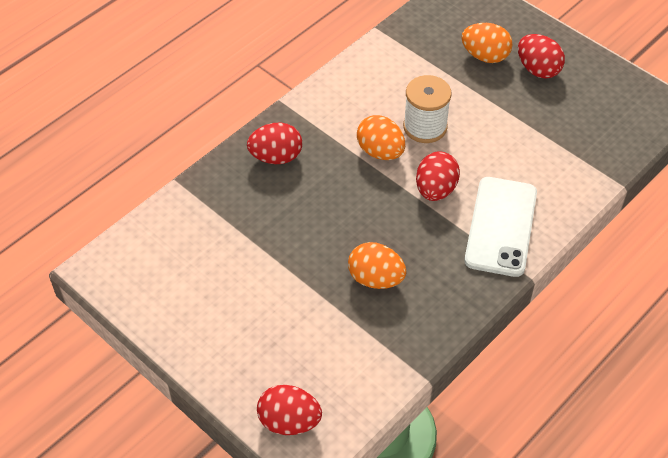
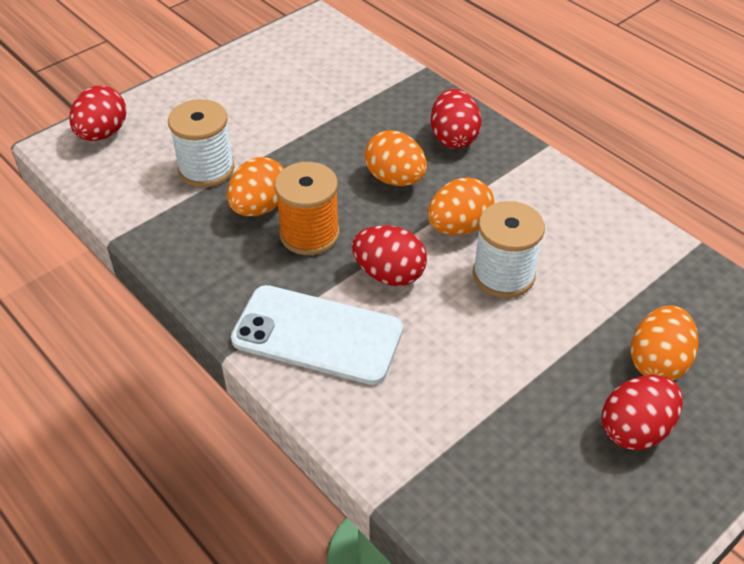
camera: 95 degrees right, 5 degrees down
none -> white spool [168,99,234,188]
none -> orange spool [274,162,339,255]
none -> orange egg [365,130,427,186]

